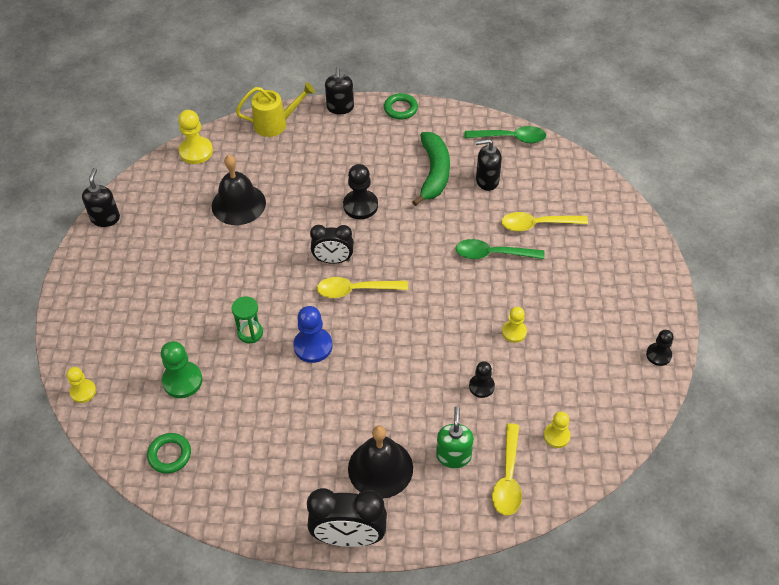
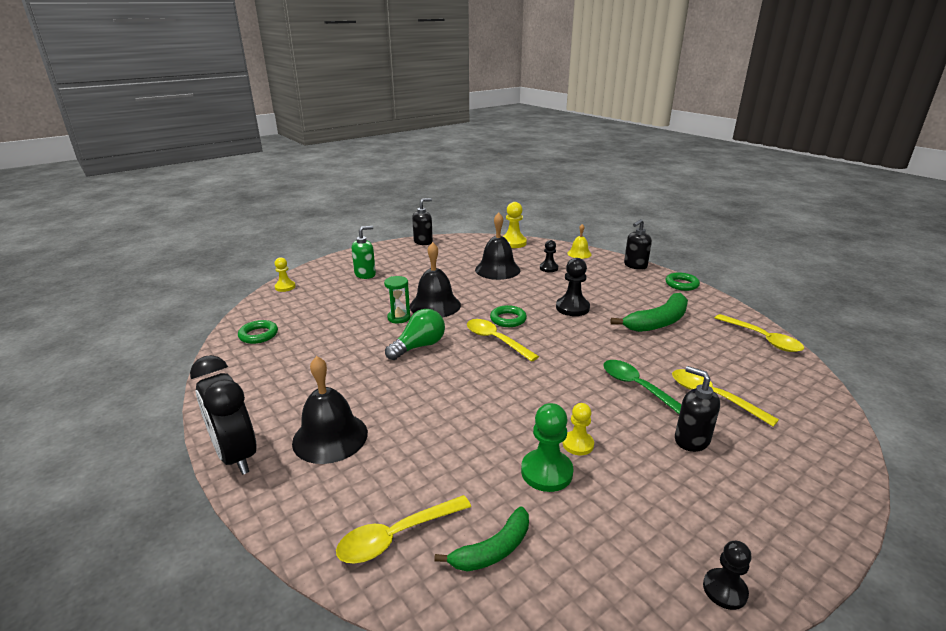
camera: 50 degrees right, 25 degrees down
green pawn [161,341,202,398] -> green pawn moved to [521,403,573,492]
yellow watering can [236,82,315,137] -> yellow bell [567,224,592,259]
blue pawn [293,306,332,363] -> green light bulb [385,309,445,360]
black clock [310,225,354,264] -> green ring [490,305,527,327]
green soap dispenser [436,407,474,468] -> green soap dispenser moved to [352,226,376,279]
green spoon [464,126,546,143] -> yellow spoon [715,314,804,352]
black pawn [469,362,495,398] -> black pawn moved to [540,240,558,272]
black soap dispenser [476,139,502,191] -> black soap dispenser moved to [675,366,720,452]
yellow pawn [544,411,571,448] -> green banana [434,507,529,571]
none -> black bell [410,242,461,318]

